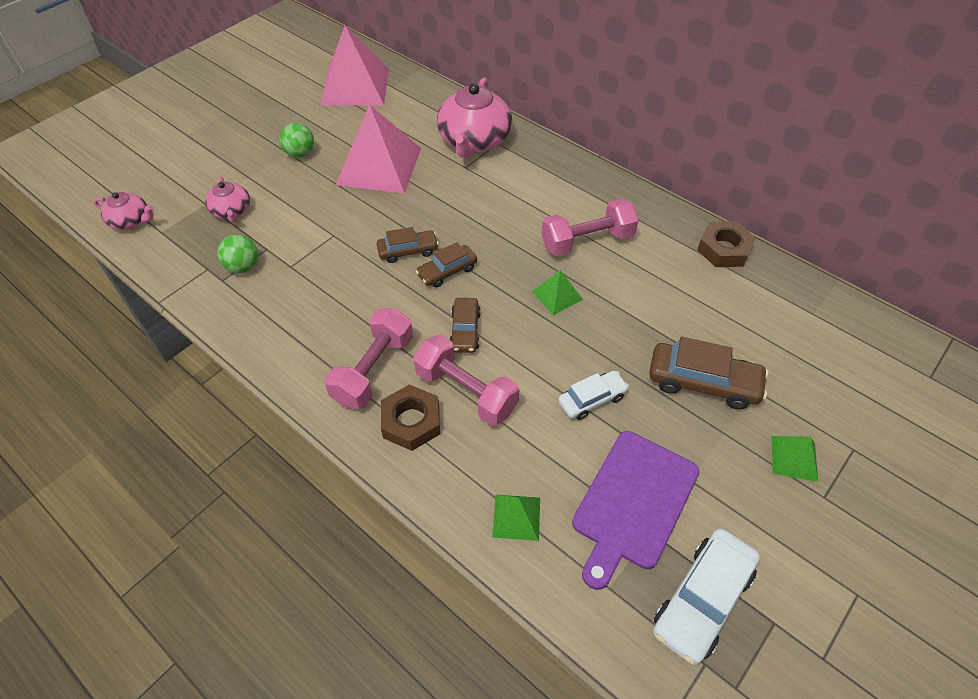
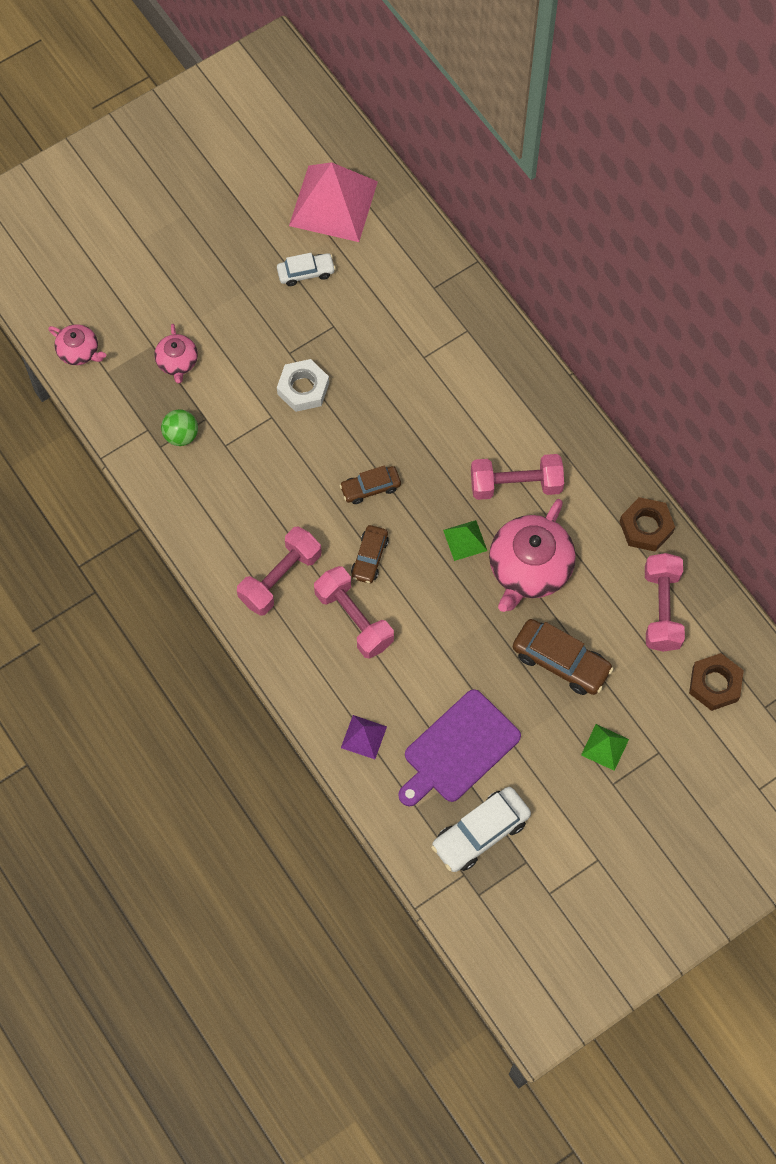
camera: 15 degrees right, 15 degrees up
green ball [280,123,314,158] -> none
pink pyramid [336,104,421,194] -> none
brown car [377,227,439,263] -> none
brown nut [381,384,440,451] -> brown nut moved to [689,653,744,711]
pink teapot [437,77,512,158] -> pink teapot moved to [489,499,576,612]
green pyramid [492,495,540,541] -> purple pyramid [341,715,387,759]
white car [558,371,629,420] -> white car moved to [277,253,336,286]
none -> white nut [277,359,329,412]
none -> pink dumbbell [645,553,685,652]

